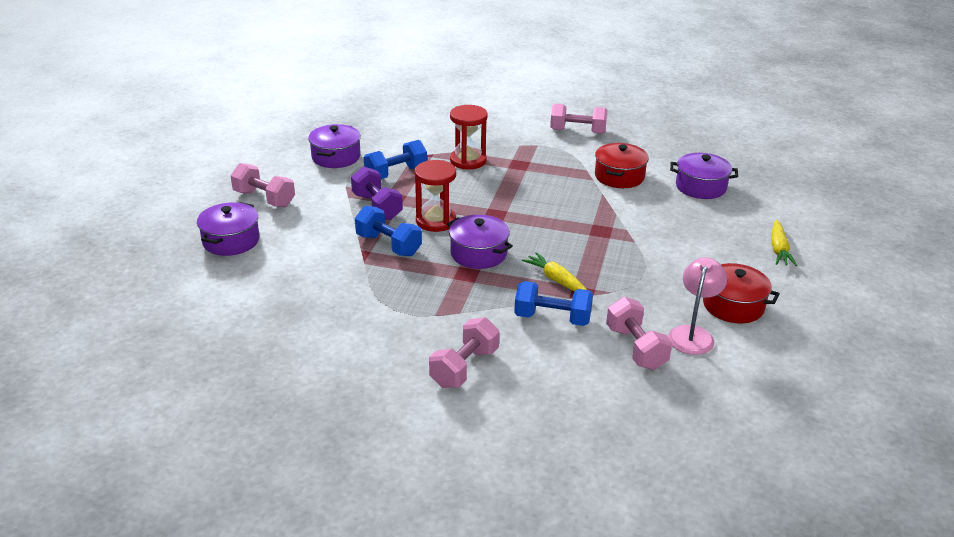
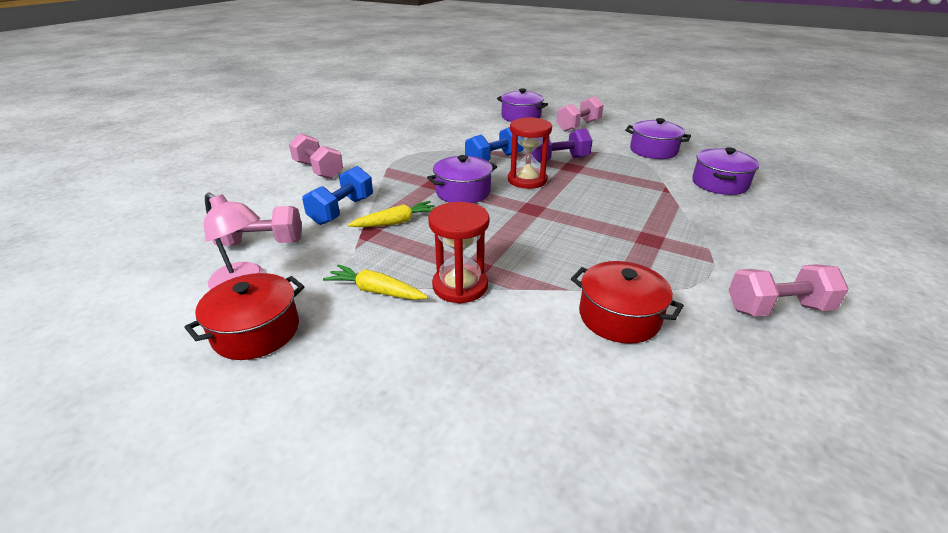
camera: 105 degrees right, 0 degrees up
blue dumbbell [364,140,427,179] -> none
red hourglass [450,105,488,169] -> red hourglass moved to [428,202,489,304]
pink dumbbell [550,104,607,134] -> pink dumbbell turned 60 degrees clockwise [729,264,849,316]
purple pot [670,153,738,199] -> purple pot moved to [692,147,759,195]
yellow carrot [771,220,797,266] -> yellow carrot moved to [323,264,428,300]

